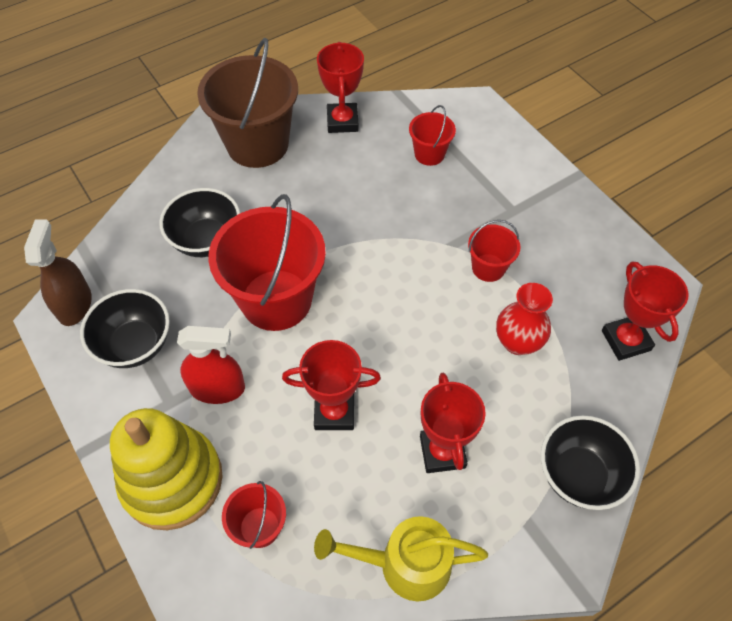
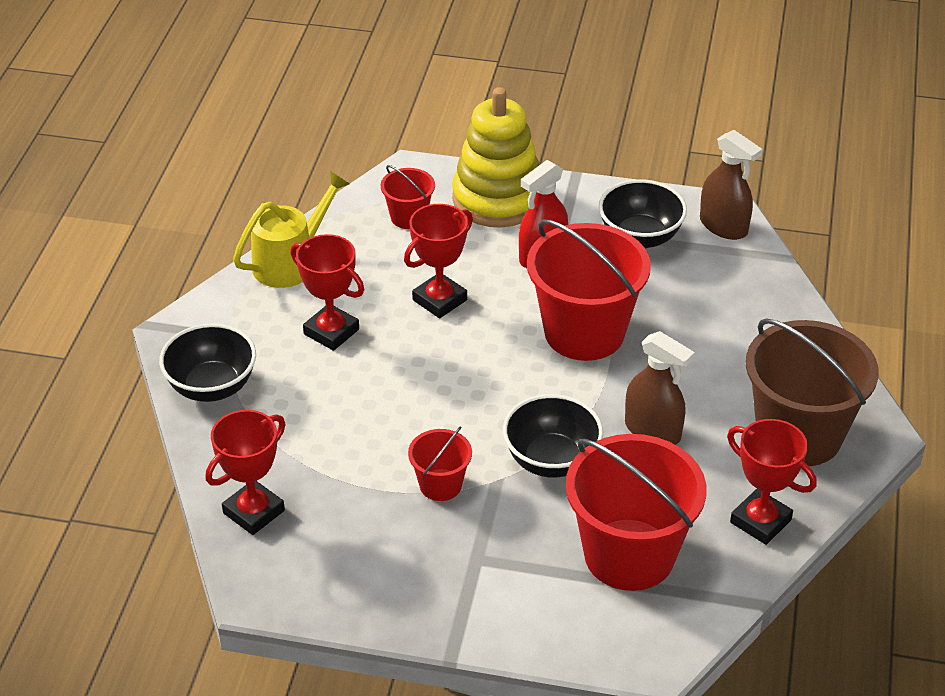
camera: 135 degrees right, 15 degrees down
black bowl [159,188,240,257] -> black bowl moved to [503,394,603,477]
red bucket [409,105,456,166] -> red bucket [566,434,707,591], size x2.07
red vase [496,283,553,355] -> none
red trophy [602,262,688,361] -> red trophy turned 75 degrees counterclockwise [205,410,286,535]
none -> brown spray bottle [625,331,695,445]

